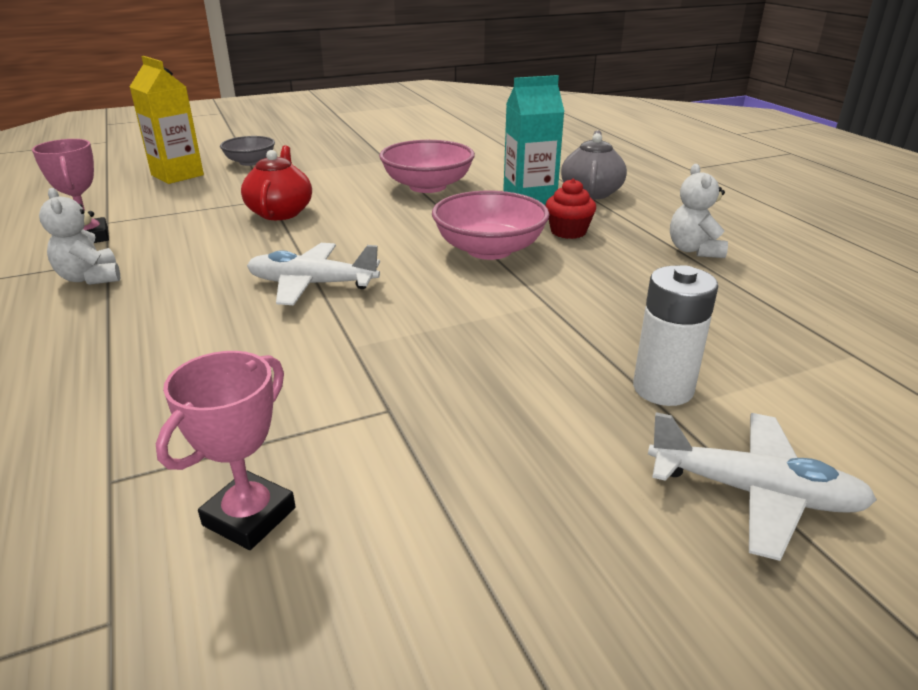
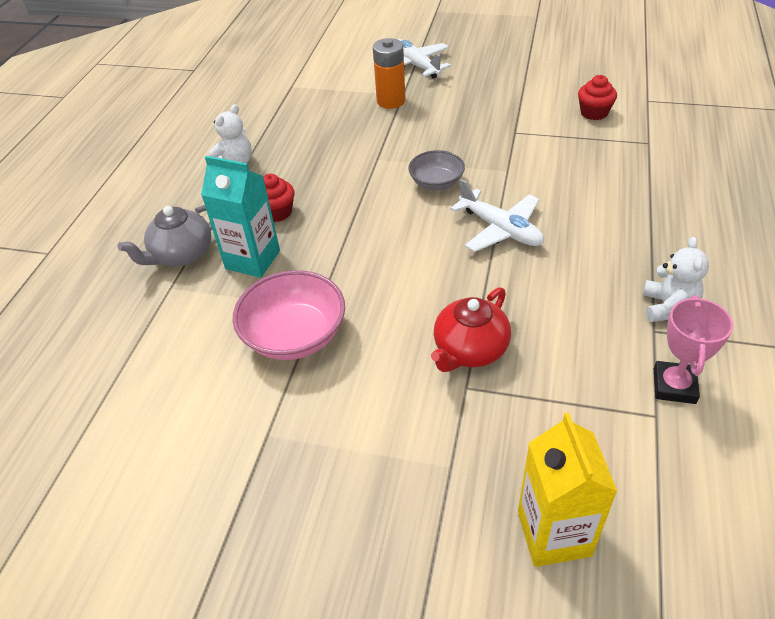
camera: 140 degrees left, 15 degrees up
pink trophy [156,351,296,550] -> red cupcake [578,75,617,120]
grey bowl [220,136,275,166] -> grey bowl moved to [408,150,465,190]
pink bowl [432,191,549,260] -> none
white battery [633,265,718,406] -> orange battery [373,38,406,109]

